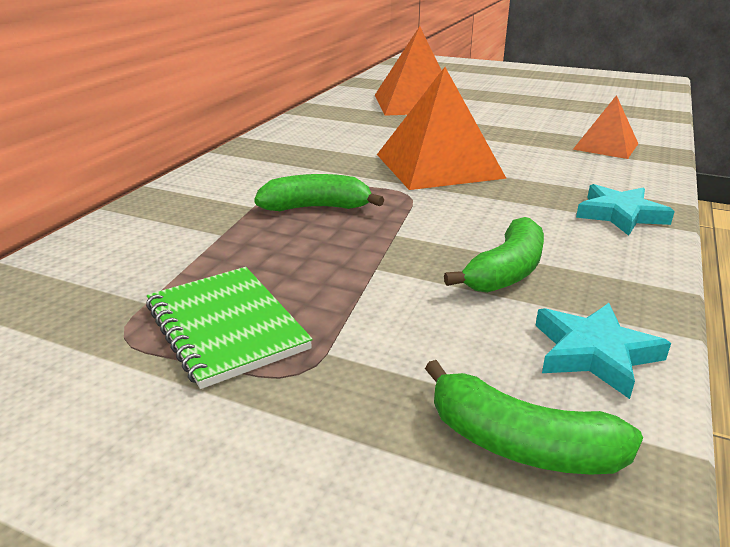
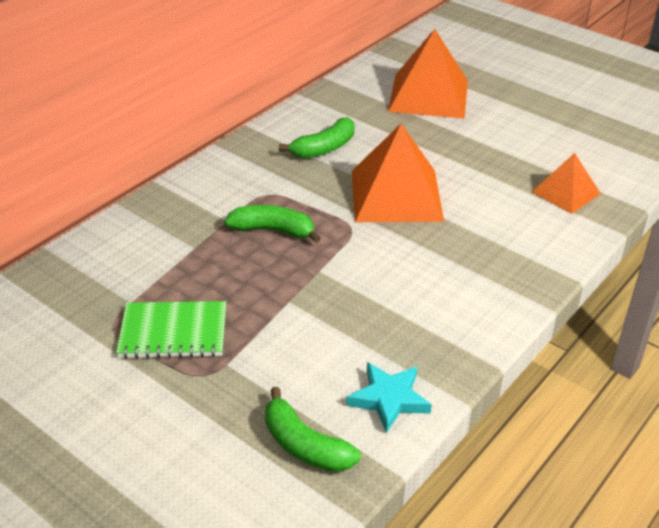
camera: 15 degrees right, 10 degrees up
green notebook [146,267,313,389] -> green notebook turned 75 degrees counterclockwise [116,301,226,359]
green banana [444,217,544,293] -> green banana moved to [279,117,355,158]
turquoise star [576,184,675,236] -> none

